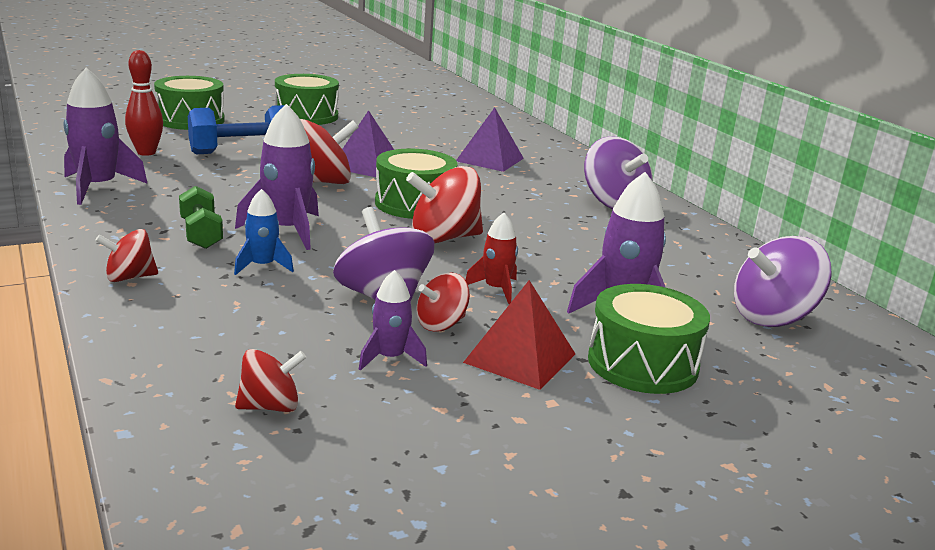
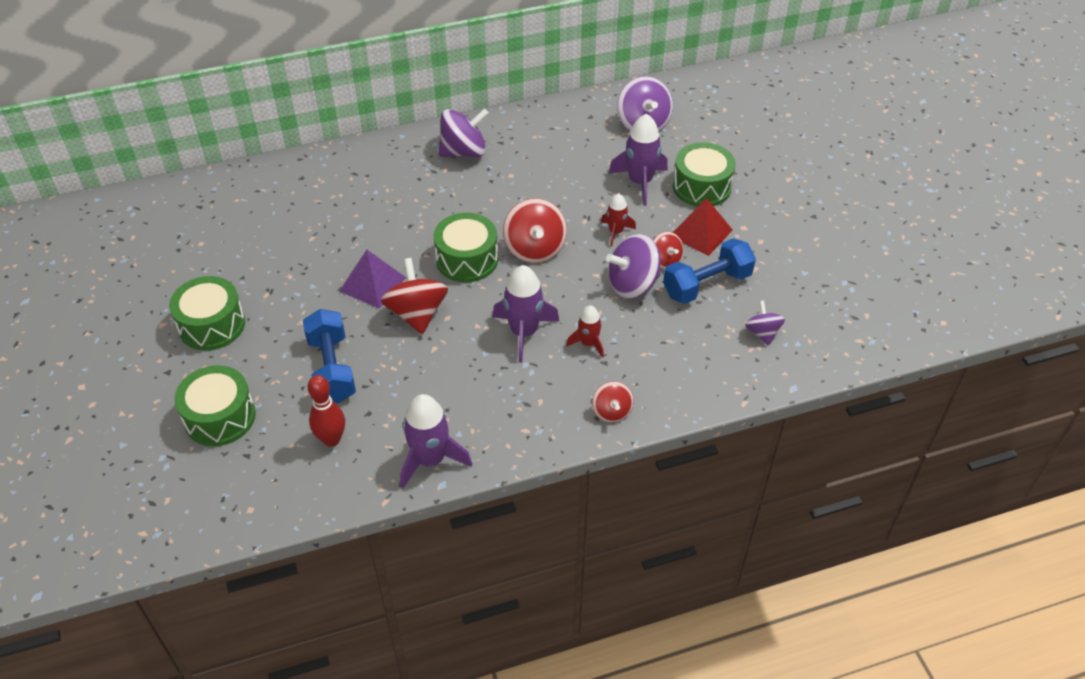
camera: 80 degrees left, 25 degrees up
green dumbbell [179,186,223,249] -> none
blue rocket [234,189,294,275] -> red rocket [566,306,604,358]
red spinning top [235,349,306,412] -> purple spinning top [745,300,785,346]
purple rocket [359,270,427,371] -> blue dumbbell [663,238,756,304]
purple pyramid [456,107,524,172] -> none

